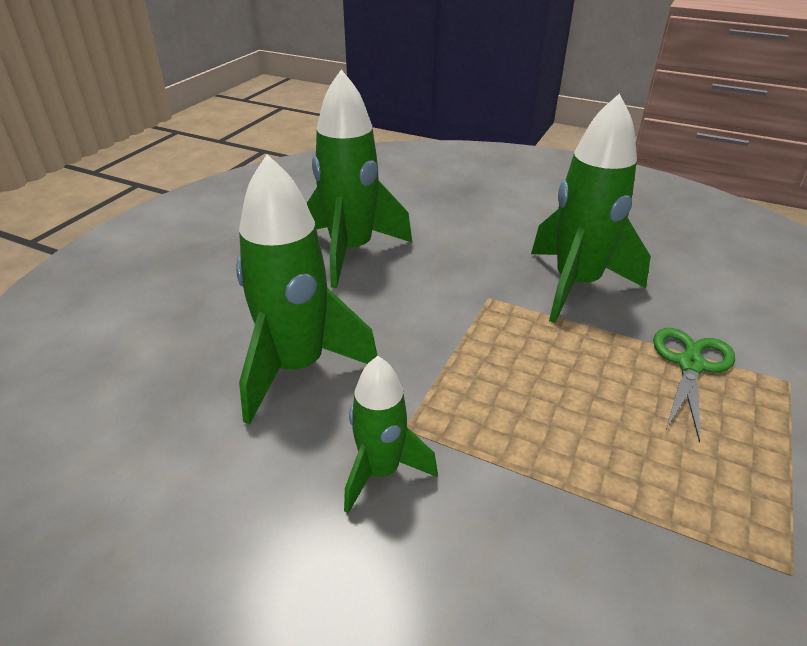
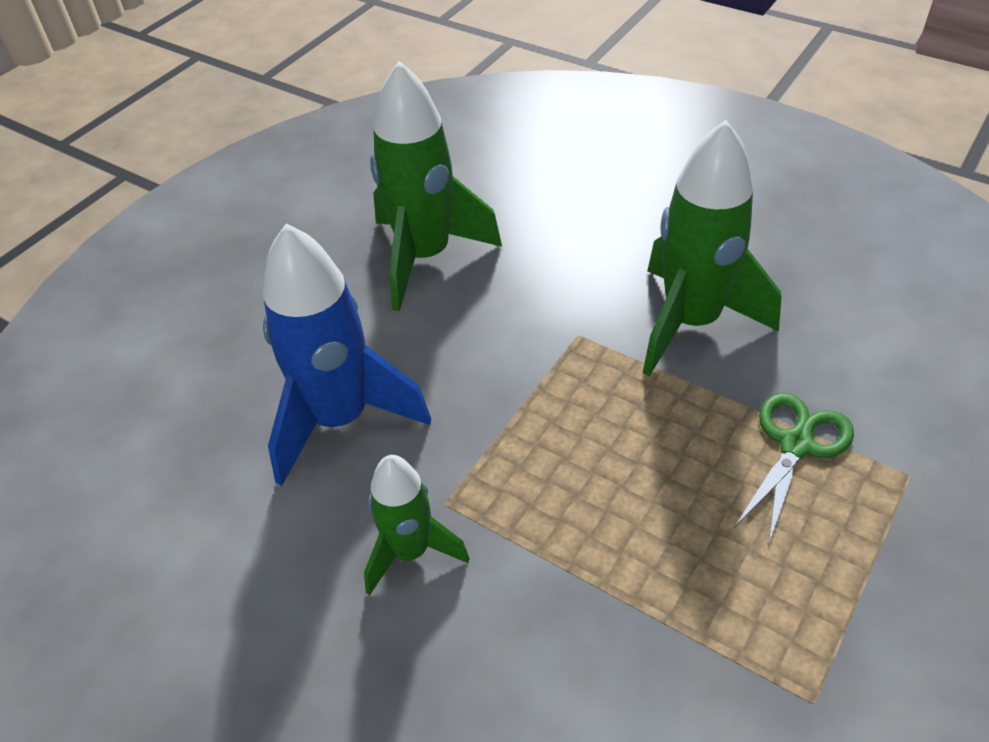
camera: 10 degrees right, 10 degrees up
green rocket [236,154,378,425] -> blue rocket [263,224,431,486]

